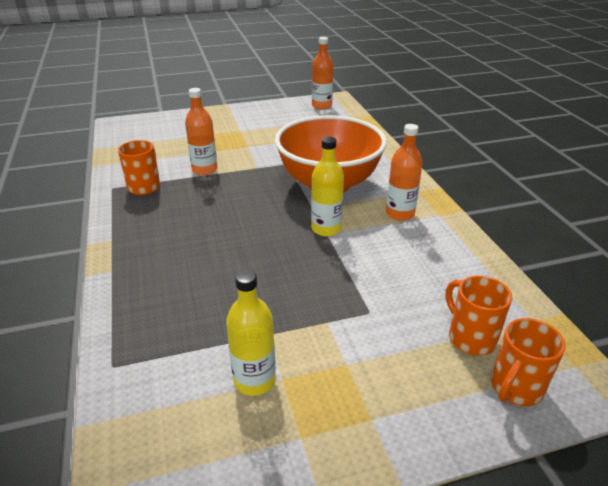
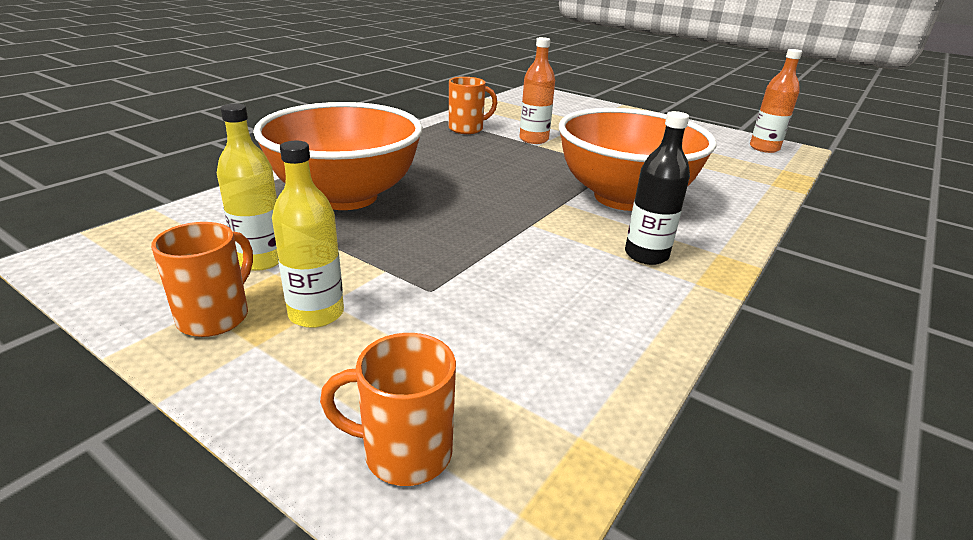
camera: 50 degrees right, 5 degrees down
yellow bottle [311,137,344,236] -> yellow bottle moved to [272,141,344,328]
orange bottle [386,124,423,221] -> black bottle [625,111,690,265]
orange mug [446,276,512,356] -> orange mug moved to [151,222,253,337]
none -> orange bowl [253,102,423,210]

